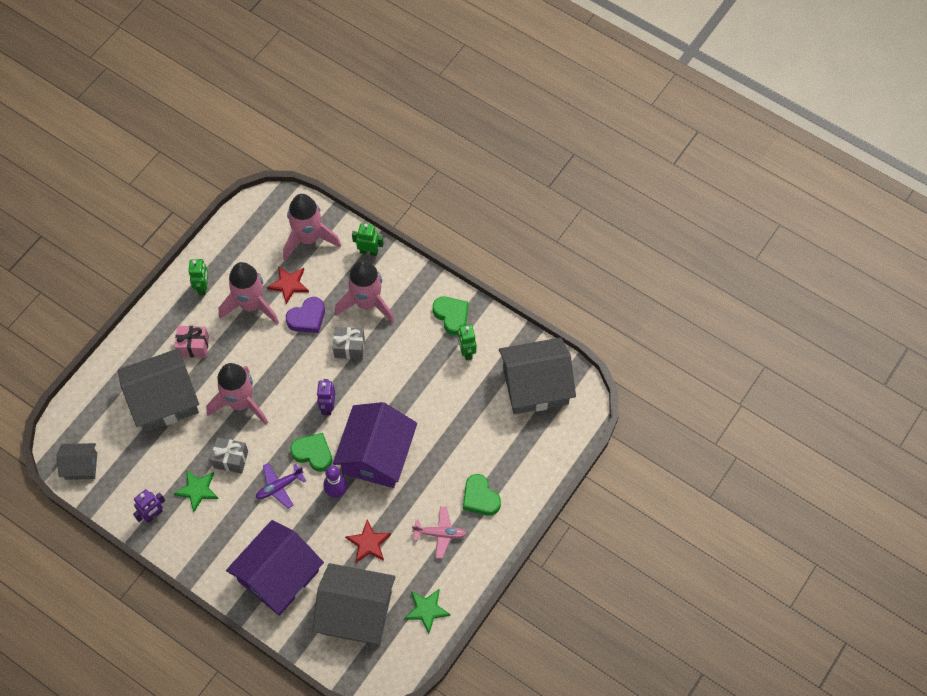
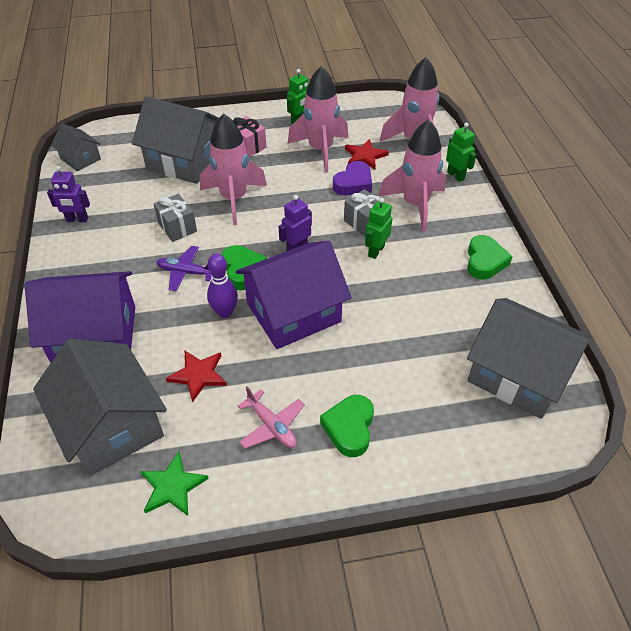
camera: 45 degrees right, 15 degrees down
green star [174,470,219,512] -> none
purple heart [286,297,325,333] -> purple heart turned 60 degrees counterclockwise [333,161,372,195]
green robot [458,324,476,361] -> green robot moved to [365,198,393,259]

